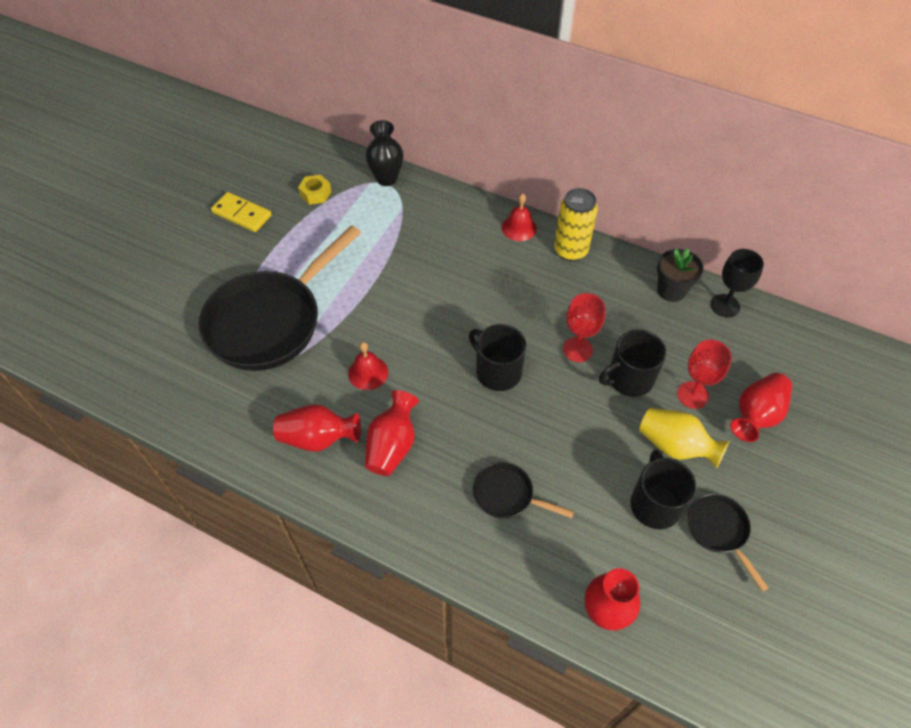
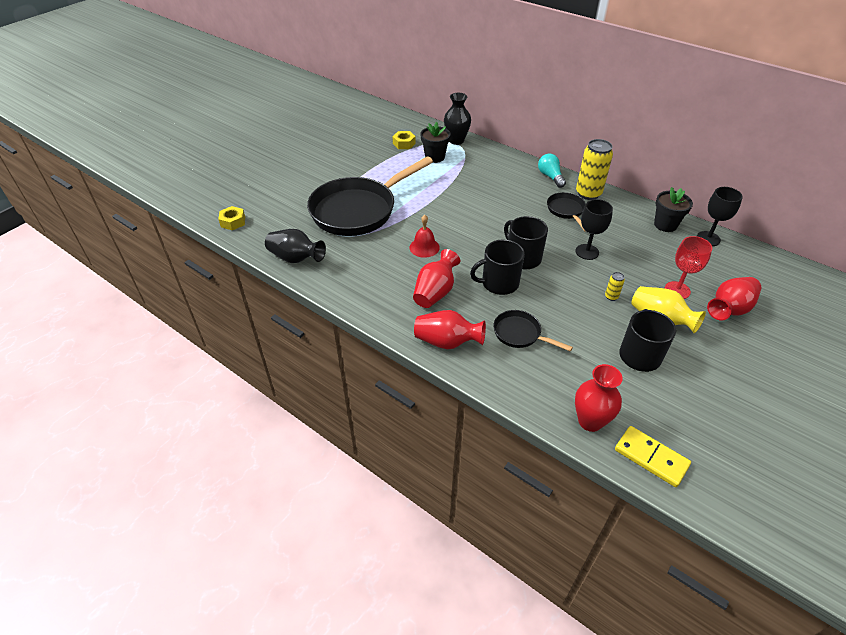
camera: 10 degrees right, 10 degrees down
yellow domino [211,192,272,232] -> yellow domino moved to [615,426,691,487]
red vase [273,404,361,452] -> red vase moved to [414,310,486,349]
red bell [502,193,537,241] -> turquoise light bulb [538,153,566,188]
red goblet [563,293,605,362] -> black goblet [575,199,613,260]
black mug [599,329,666,397] -> black mug moved to [470,239,525,295]
black pan [688,494,769,591] -> black pan moved to [547,192,586,232]
none -> yellow nut [218,206,245,230]
none -> black vase [265,229,326,263]
none -> black flower pot [420,122,451,163]
none -> yellow can [605,272,625,301]

